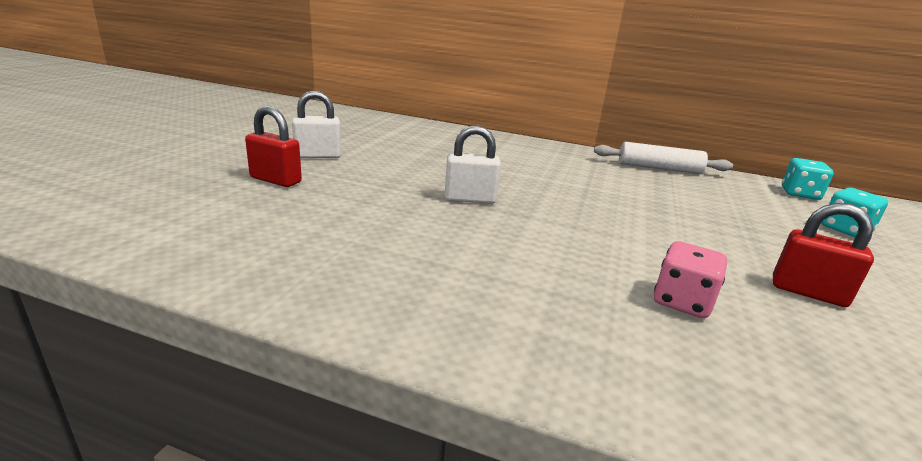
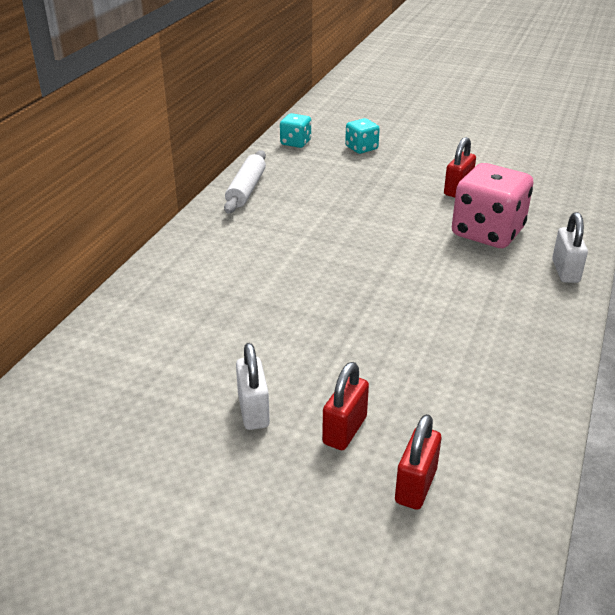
camera: 85 degrees left, 10 degrees up
white padlock [445,125,501,204] -> white padlock moved to [552,212,588,283]
pink dice [654,241,727,318] -> pink dice [452,163,533,248], size x1.94
none -> red padlock [395,414,441,510]

